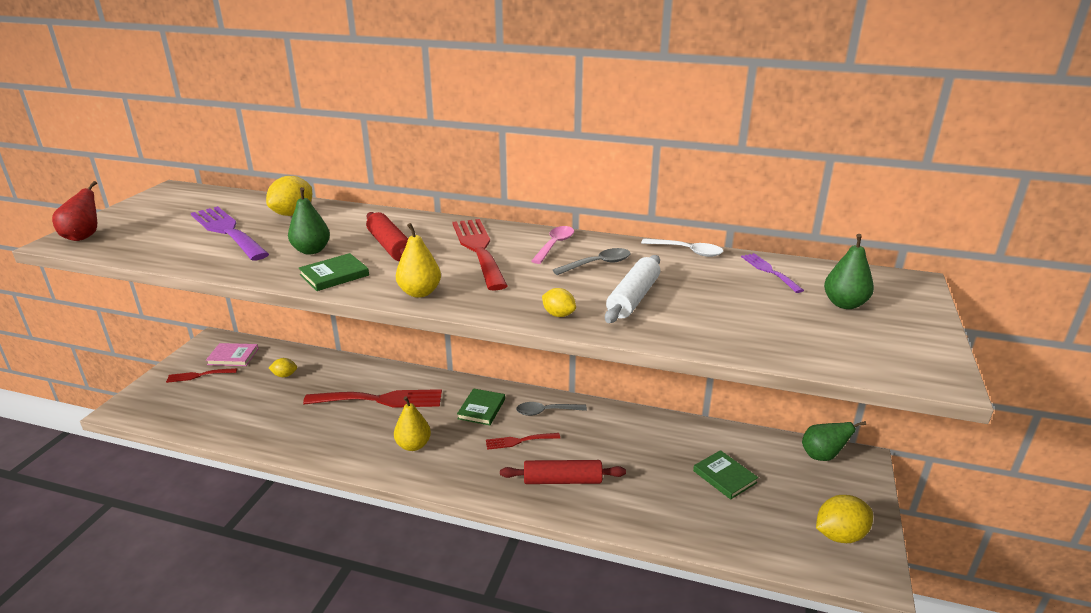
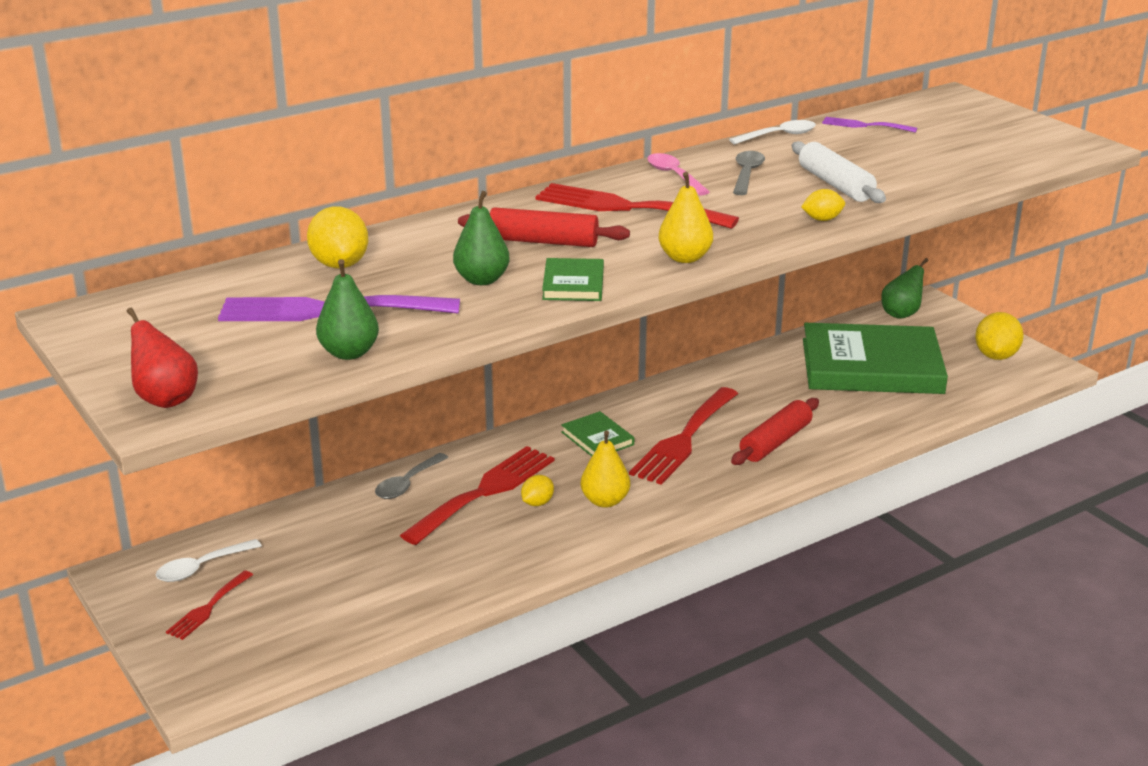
camera: 50 degrees left, 0 degrees up
pink book [206,343,258,366] -> white spoon [156,539,262,582]
yellow lemon [269,358,297,377] -> yellow lemon moved to [521,475,554,506]
red fork [486,433,560,450] -> red fork [629,387,738,485], size x1.96
grey spoon [516,402,587,416] -> grey spoon moved to [375,453,449,499]
green book [693,450,758,499] -> green book [803,323,948,394], size x2.35
green pear [824,234,874,309] -> green pear moved to [316,259,379,360]

